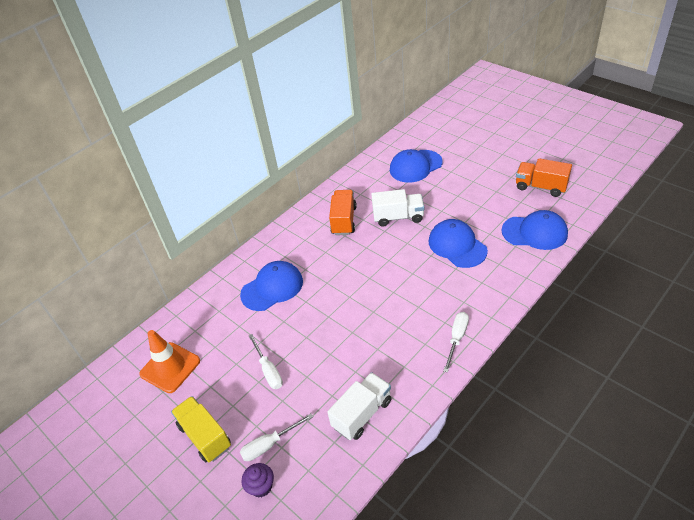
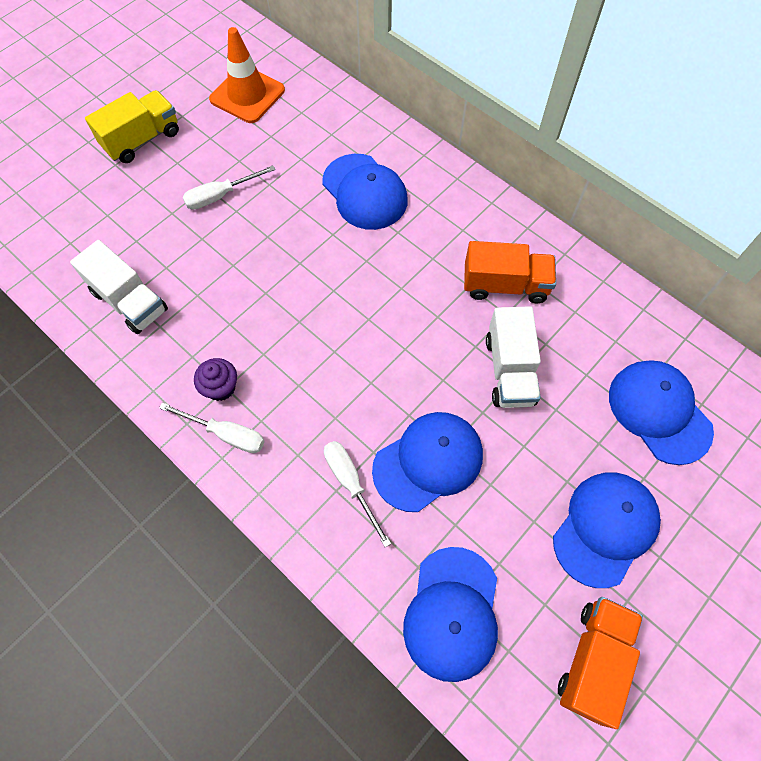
camera: 85 degrees right, 20 degrees up
white screwdriver [240,414,313,461] -> white screwdriver moved to [324,441,391,547]
purple cupcake [241,463,274,497] -> purple cupcake moved to [194,358,237,401]
none -> blue cap [553,472,661,588]

